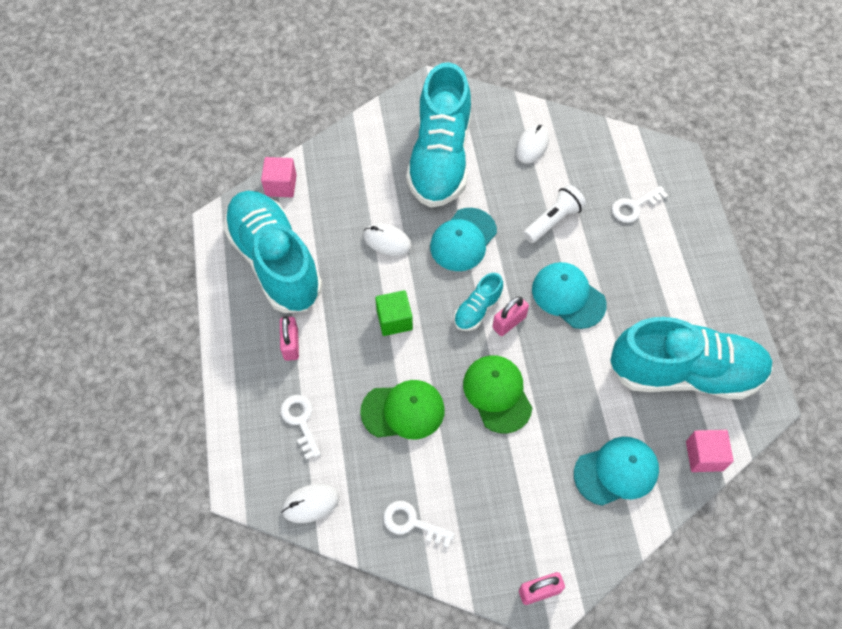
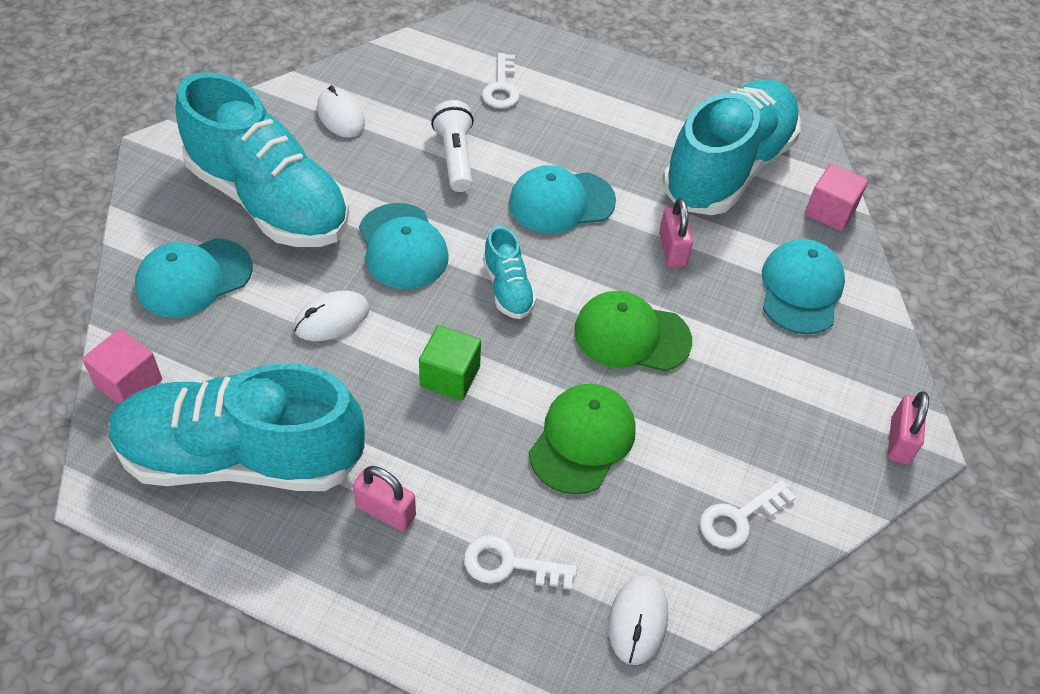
camera: 60 degrees left, 10 degrees down
pink padlock [492,296,529,336] -> pink padlock moved to [659,198,693,267]
none -> turquoise cap [135,238,253,318]

